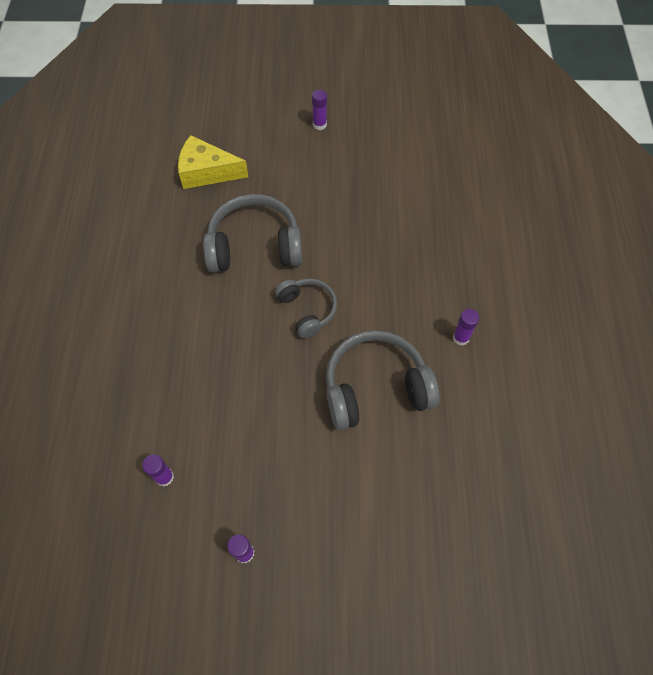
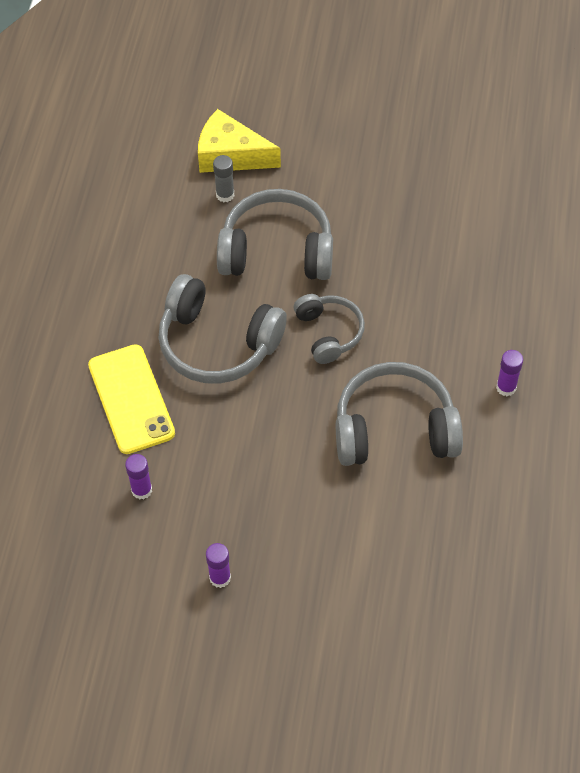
camera: 10 degrees right, 5 degrees down
purple glue stick [312,90,327,130] -> none
none -> yellow phone [88,344,175,454]
none -> grey headphones [158,274,287,384]
none -> grey glue stick [213,155,234,202]

